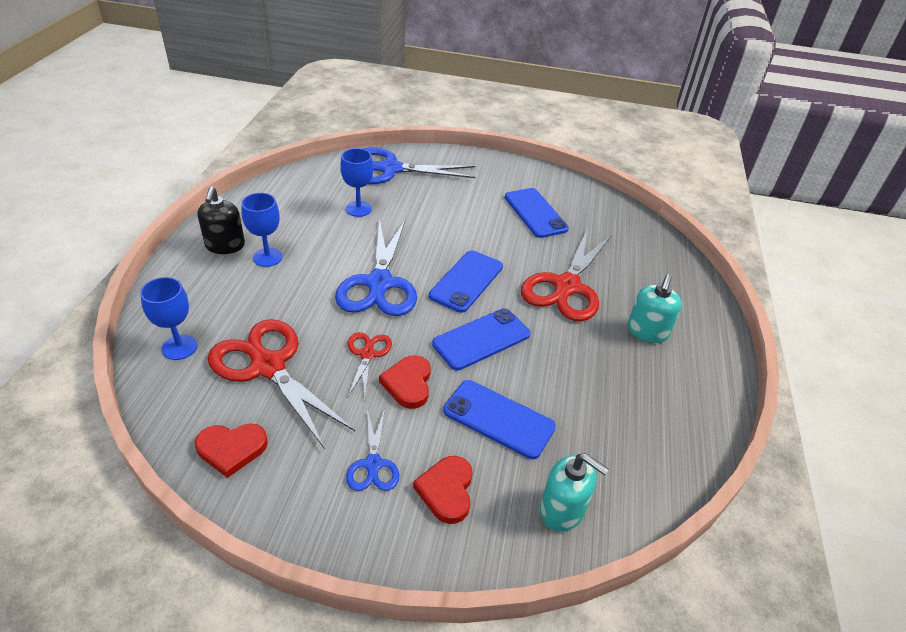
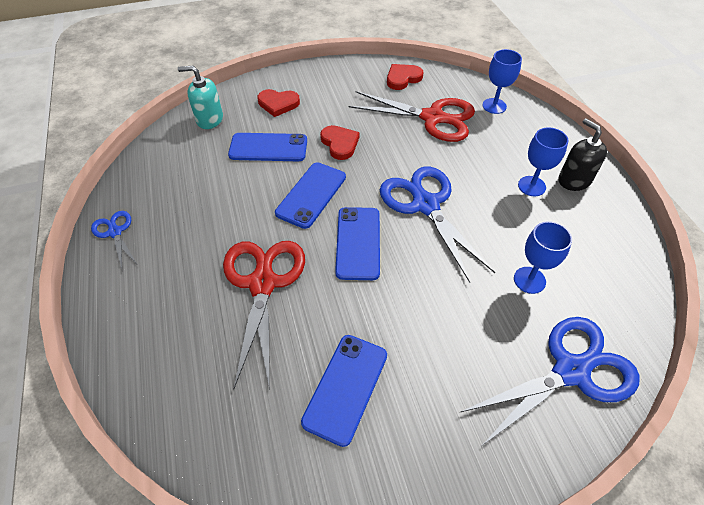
camera: 155 degrees right, 10 degrees up
blue scissors [346,409,399,491] -> blue scissors moved to [91,211,137,269]
red scissors [347,332,392,398] -> none
red heart [413,456,473,524] -> red heart turned 120 degrees clockwise [257,89,300,117]
blue phone [505,188,569,238] -> blue phone turned 75 degrees clockwise [301,335,387,447]
turquoise soap dispenser [628,275,682,343] -> none

